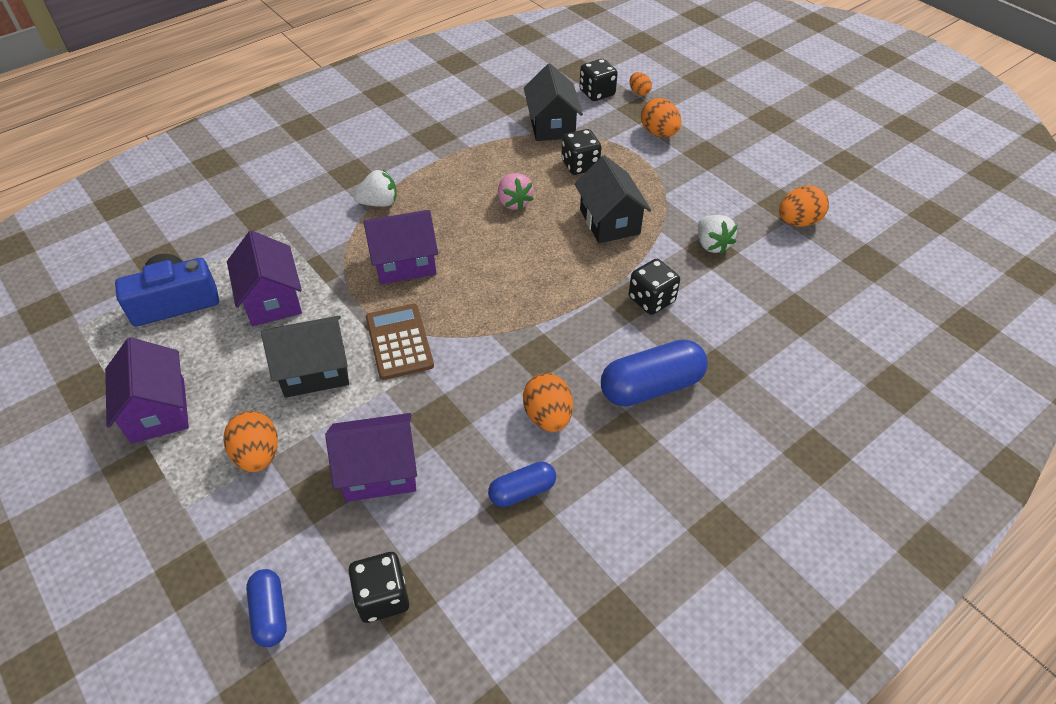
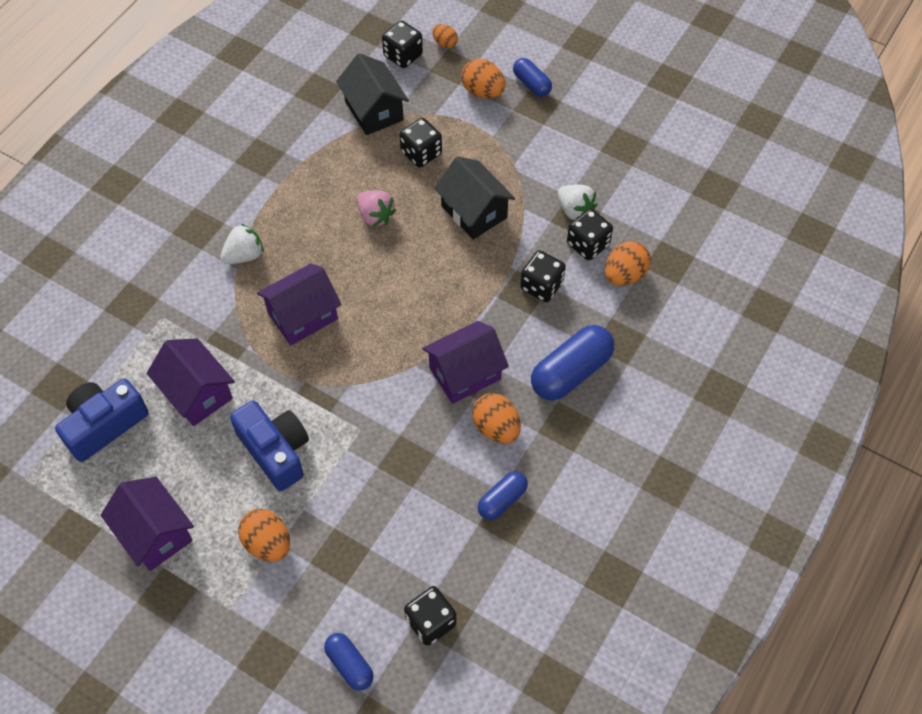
camera: 20 degrees left, 10 degrees up
black house [261,316,349,398] -> blue camera [230,400,309,491]
purple house [325,413,417,502] -> purple house moved to [422,321,509,404]
brown calculator [366,304,434,380] -> none
orange egg [779,186,829,227] -> orange egg moved to [605,241,651,286]
none -> blue capsule [513,58,552,97]
none -> black dice [567,209,613,260]

